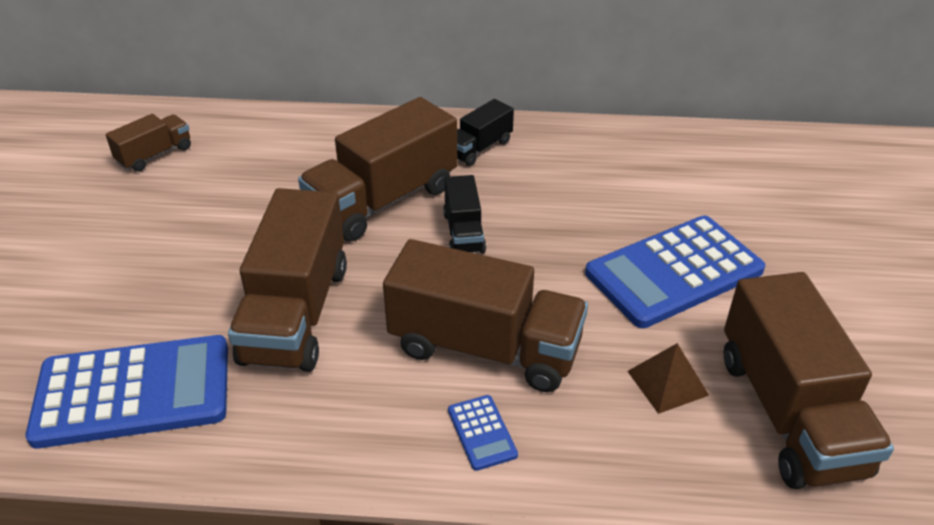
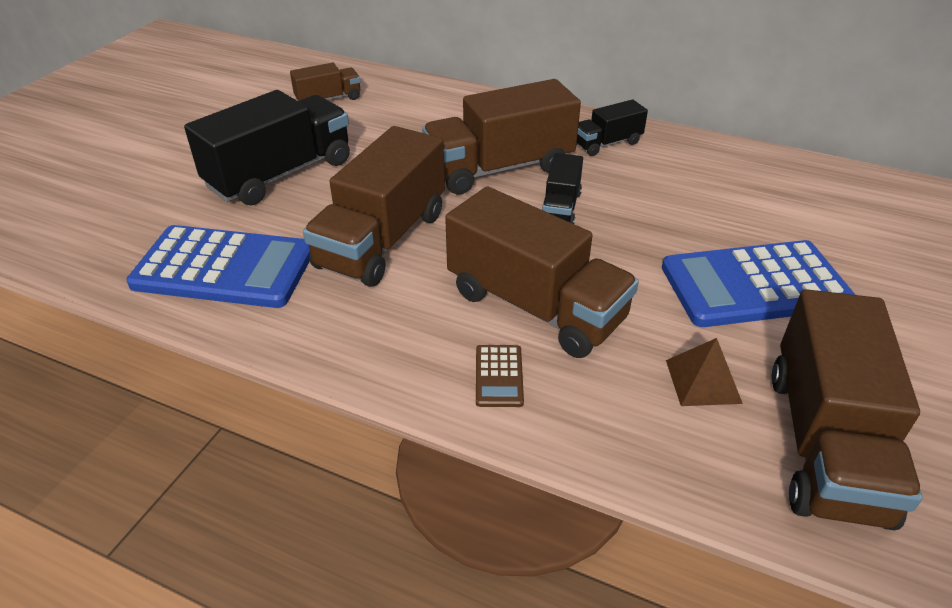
camera: 20 degrees right, 0 degrees up
blue calculator [448,395,518,471] -> brown calculator [476,345,524,407]
none -> black truck [184,90,350,205]

